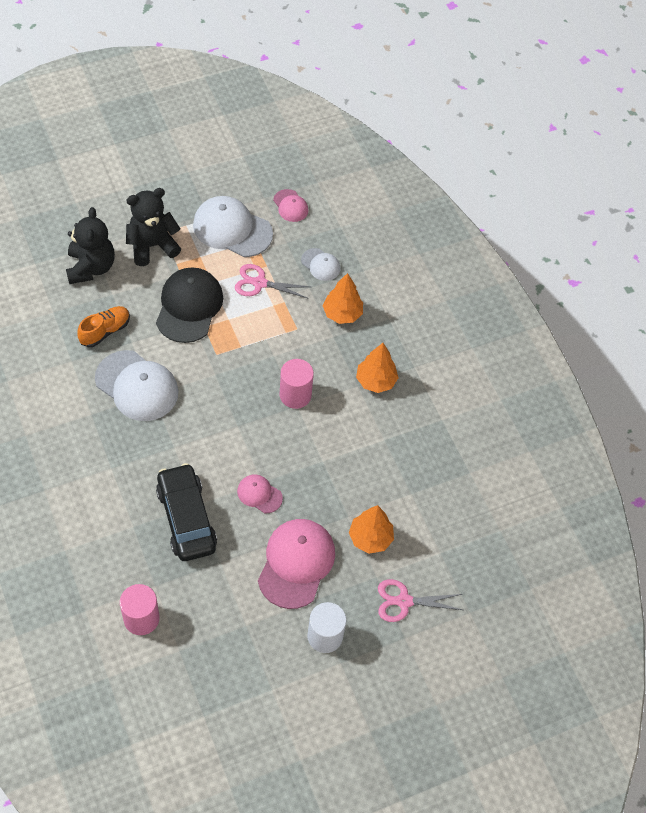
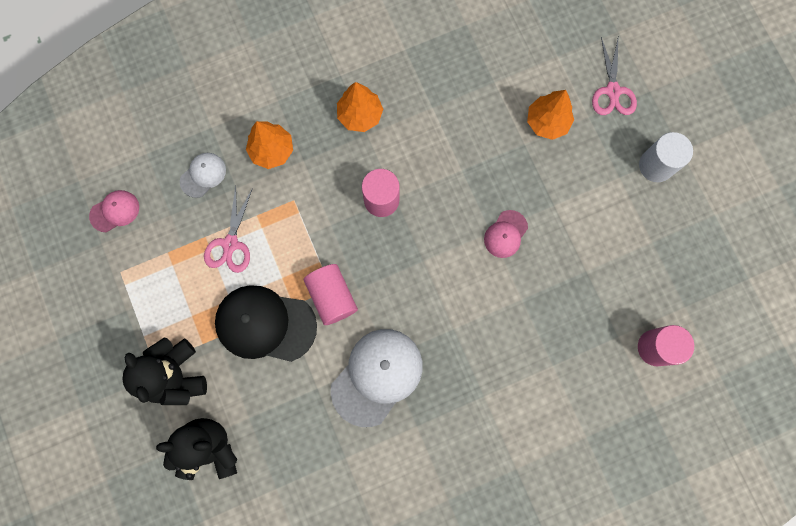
camera: 85 degrees left, 20 degrees up
orange shoe [77,306,130,347] -> none
black car [156,463,217,561] -> none
white cap [193,196,273,257] -> none
pink cap [258,519,335,609] -> none
none -> pink cylinder [304,264,358,325]

